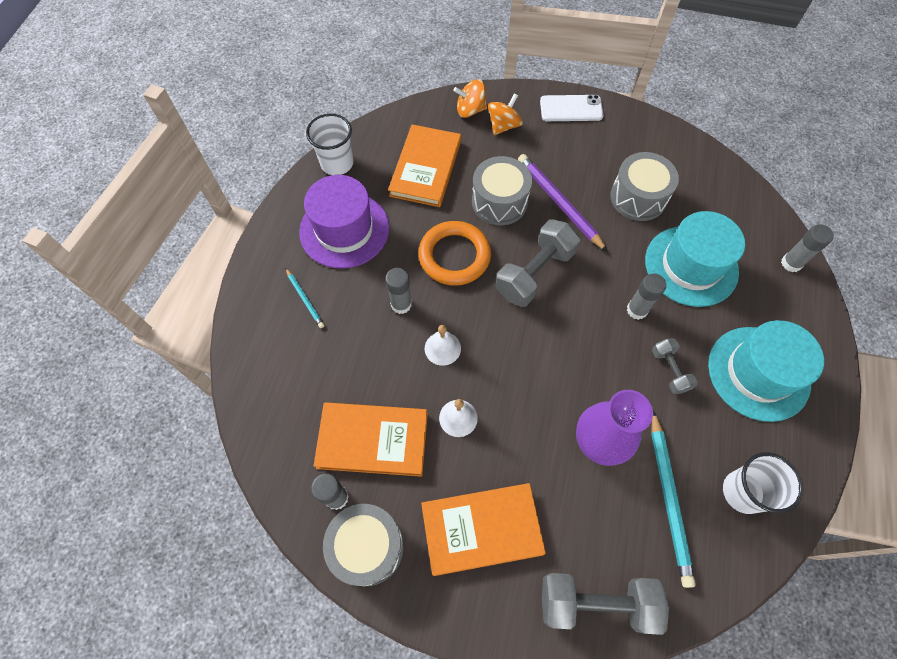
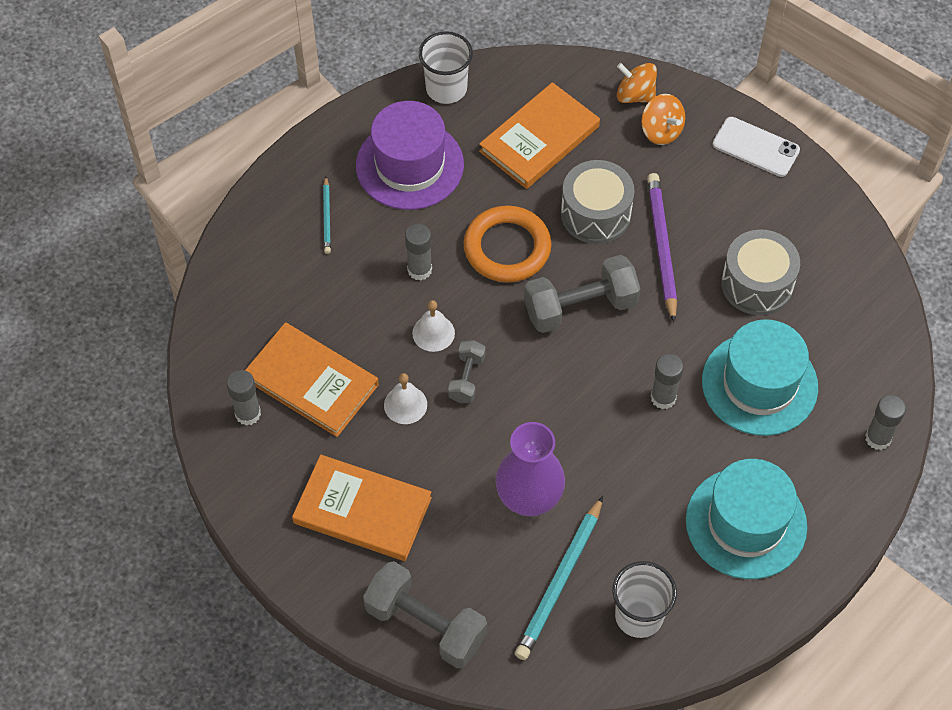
camera: 30 degrees right, 5 degrees down
grey drum [323,504,404,586] -> none
orange spinning top [488,93,523,135] -> orange spinning top turned 75 degrees clockwise [641,94,685,145]
grey dumbbell [652,339,698,394] -> grey dumbbell moved to [448,340,486,403]

